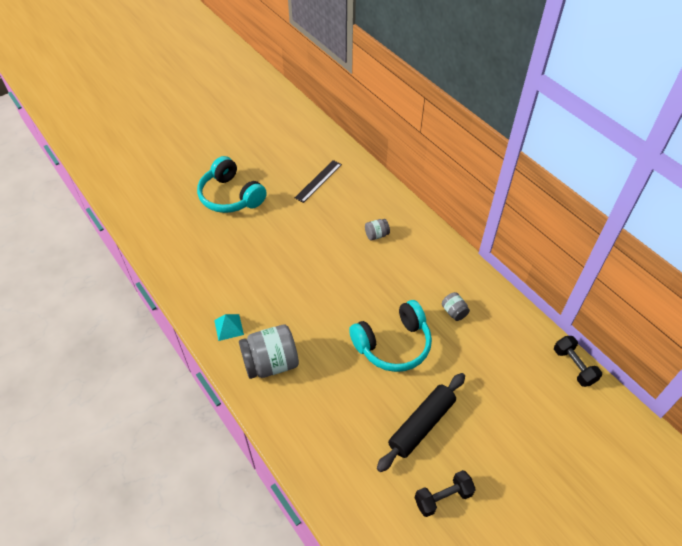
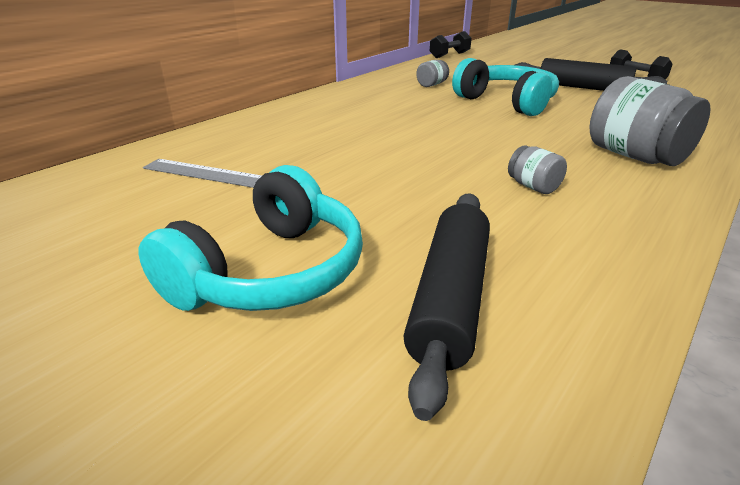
camera: 105 degrees left, 20 degrees down
turquoise pyramid [214,314,244,341] -> none
black ruler [295,160,342,203] -> grey ruler [143,159,262,188]
grey jar [365,219,390,241] -> grey jar moved to [508,146,567,194]
none -> black rolling pin [403,193,490,421]

